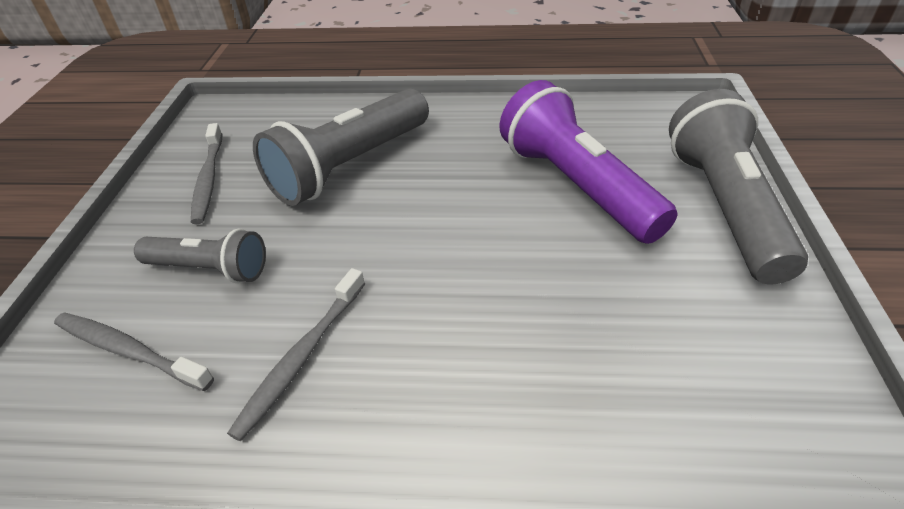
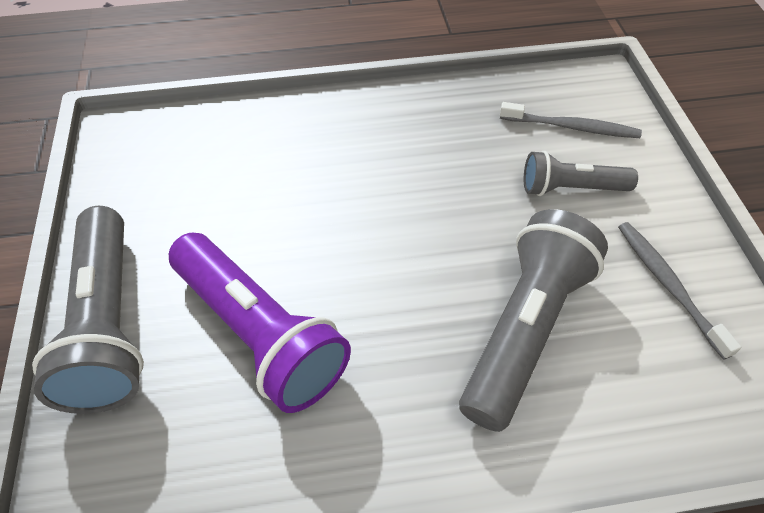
camera: 165 degrees right, 10 degrees up
grey toothbrush [227,268,365,441] -> none

